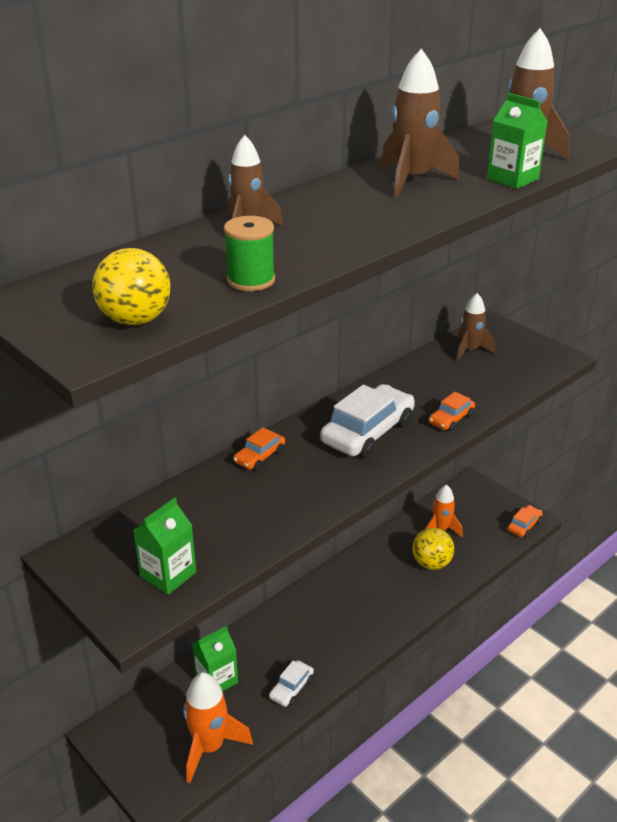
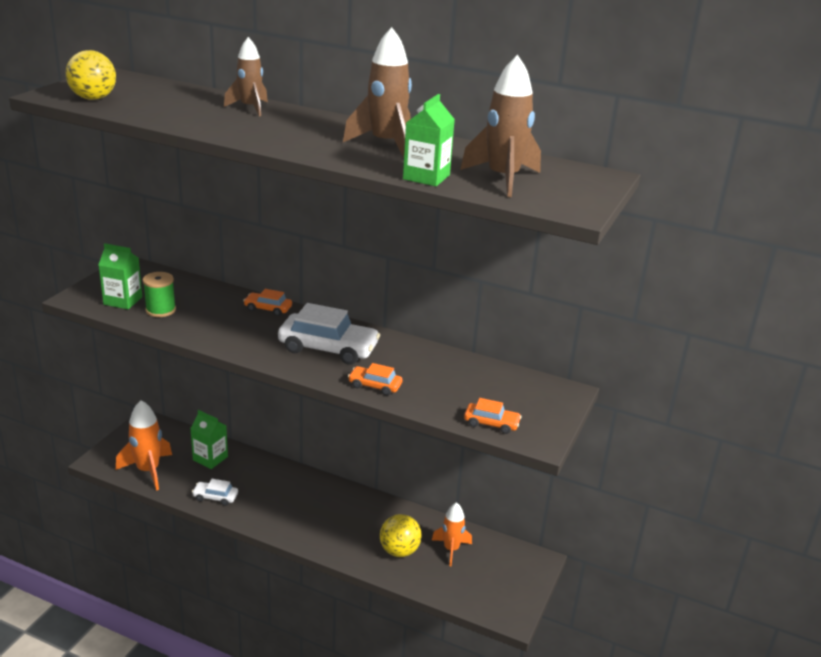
camera: 65 degrees right, 5 degrees down
green spool [224,216,275,291] -> green spool moved to [143,272,176,317]
brown rocket [456,293,495,361] -> none
orange car [507,505,542,538] -> orange car moved to [464,398,522,434]

